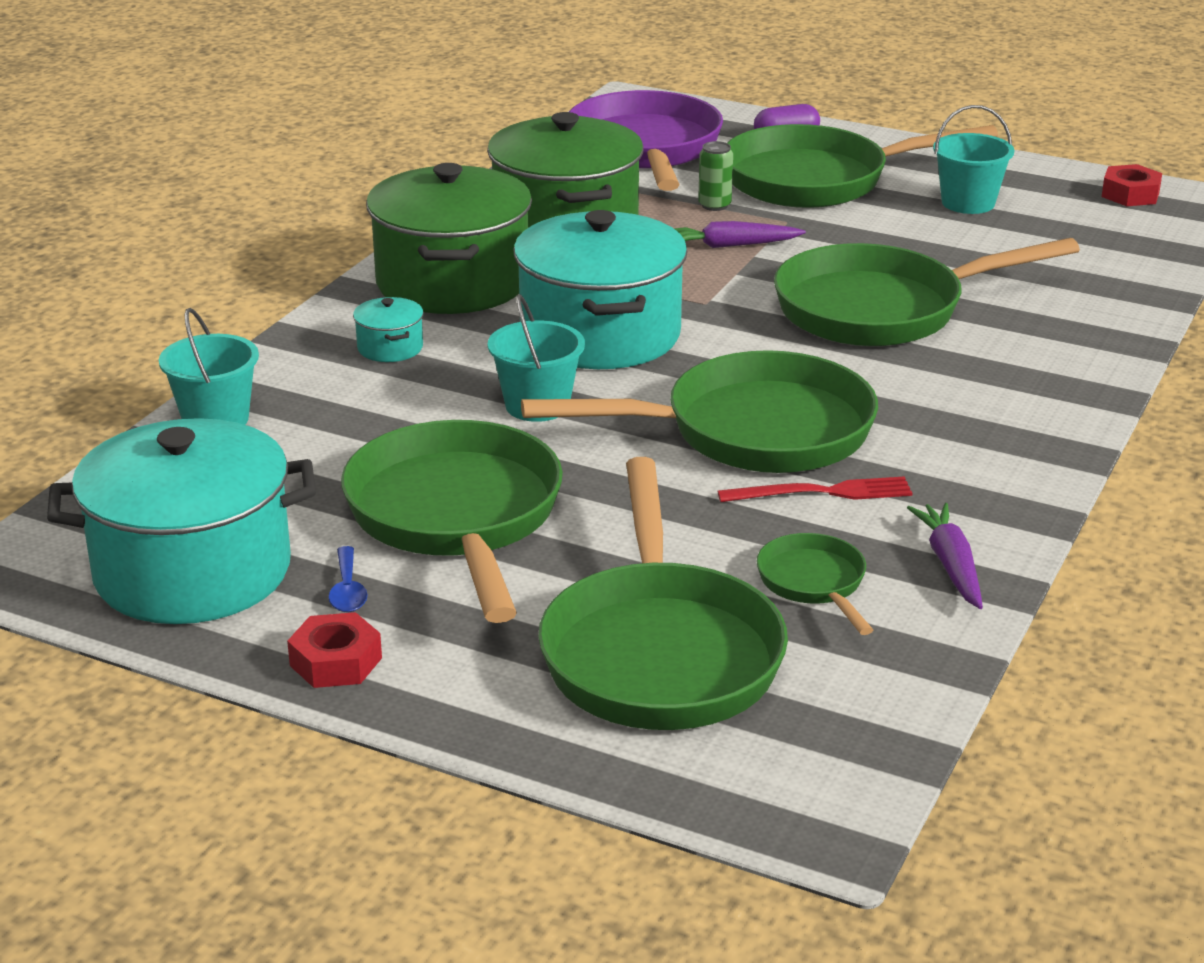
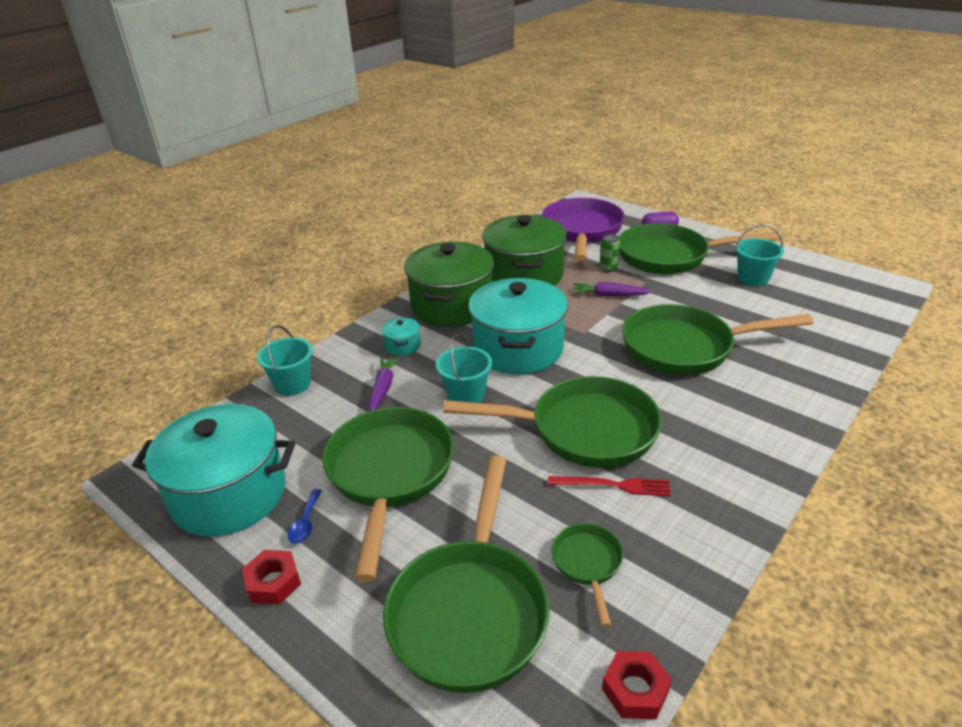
camera: 15 degrees right, 5 degrees up
purple carrot [907,503,983,609] -> purple carrot moved to [369,356,400,411]
red nut [1102,164,1162,206] -> red nut moved to [602,651,672,719]

